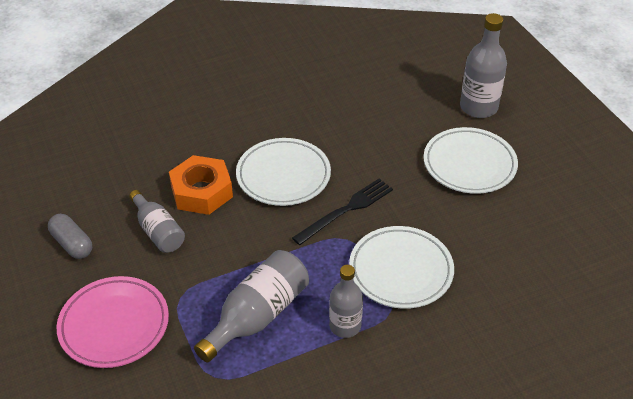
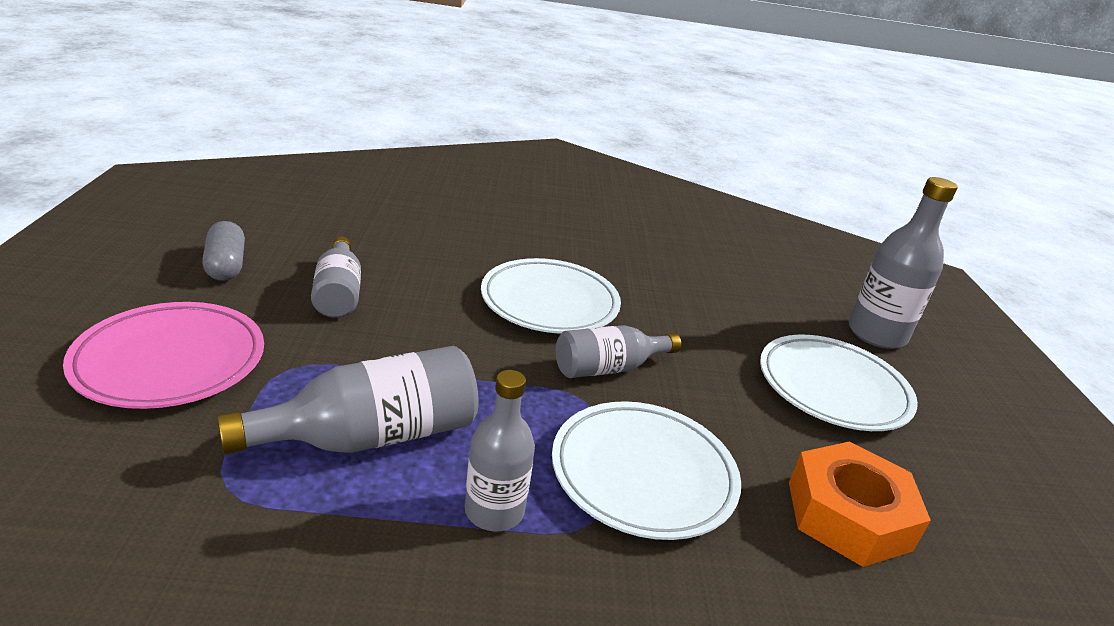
camera: 20 degrees right, 15 degrees down
orange nut [169,155,233,215] -> orange nut moved to [789,441,931,567]
black fork [292,178,393,245] -> grey bottle [556,325,681,378]

